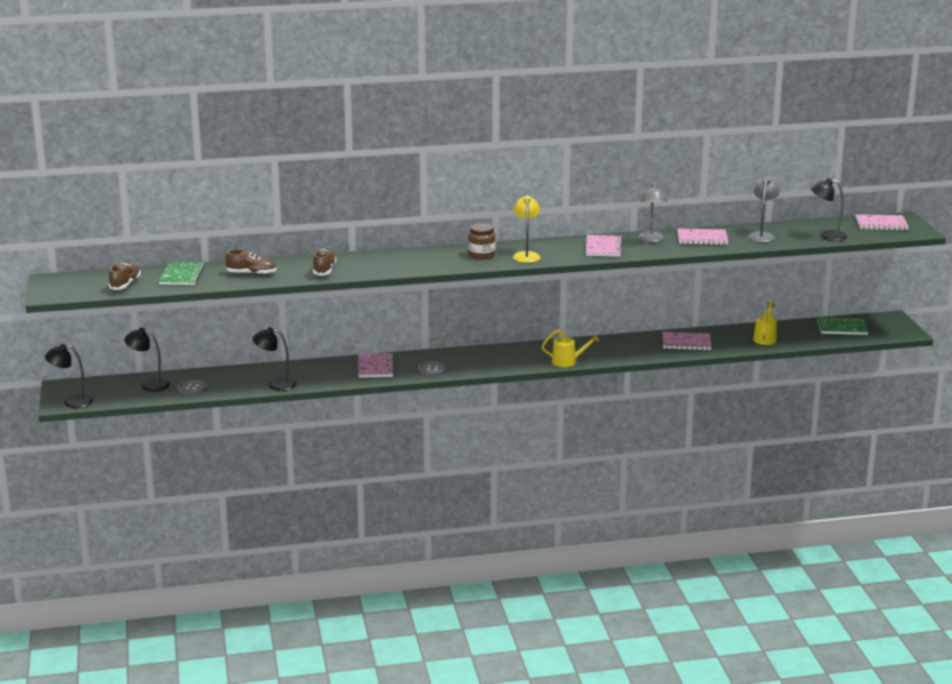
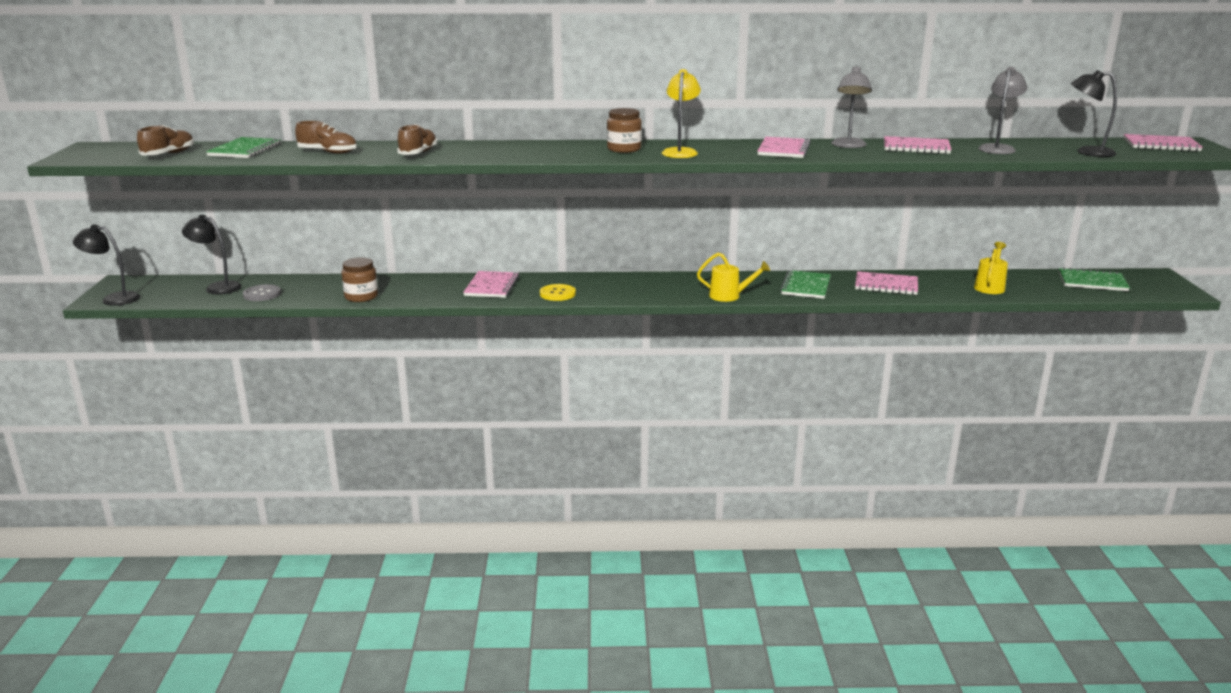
camera: 10 degrees right, 0 degrees up
black lamp [252,327,297,391] -> brown jar [342,257,378,302]
grey button [418,361,447,377] -> yellow button [540,284,576,301]
none -> green notebook [780,270,831,299]

